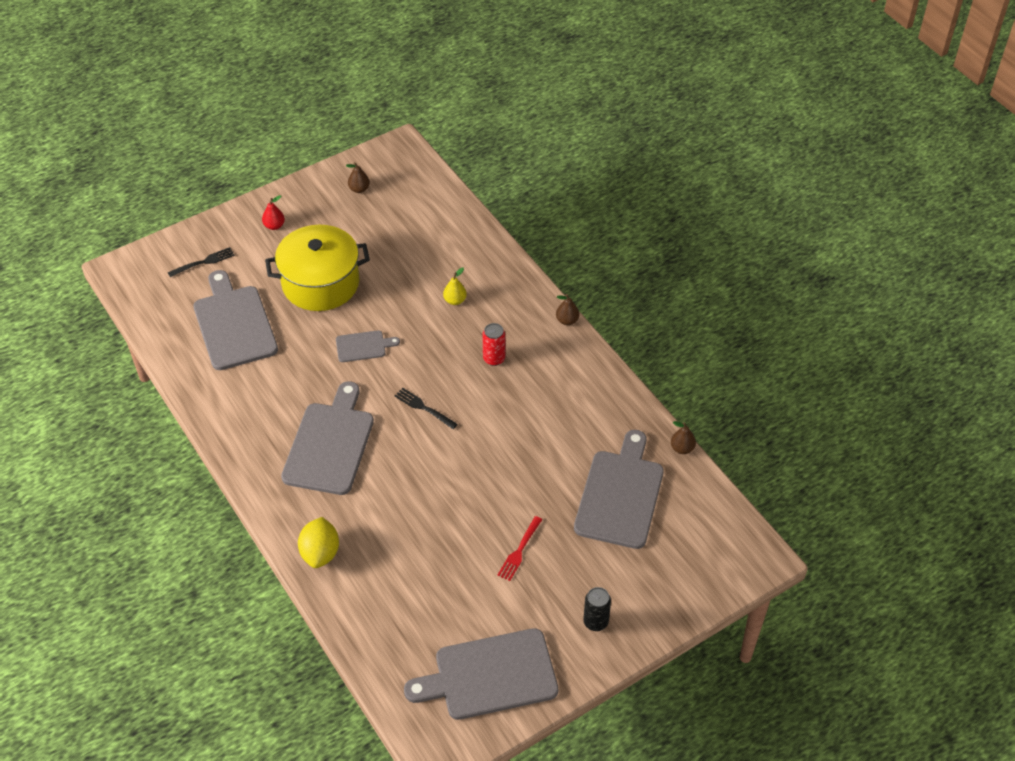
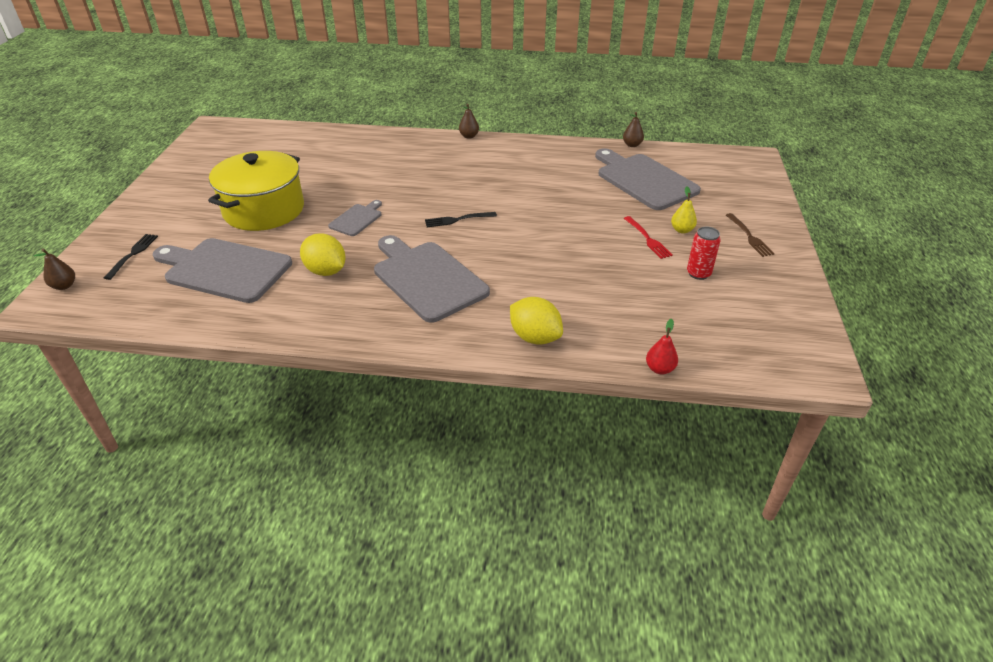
camera: 50 degrees left, 10 degrees down
red pear [262,195,285,230] -> red pear moved to [646,319,678,375]
brown pear [346,162,370,193] -> brown pear moved to [33,249,75,290]
grey cutting board [404,628,558,720] -> none
yellow pear [443,268,467,305] -> yellow pear moved to [671,187,697,234]
red can [483,323,505,366] -> red can moved to [687,227,721,280]
black can [583,587,611,631] -> brown fork [726,213,775,257]
none -> yellow lemon [300,233,346,276]

